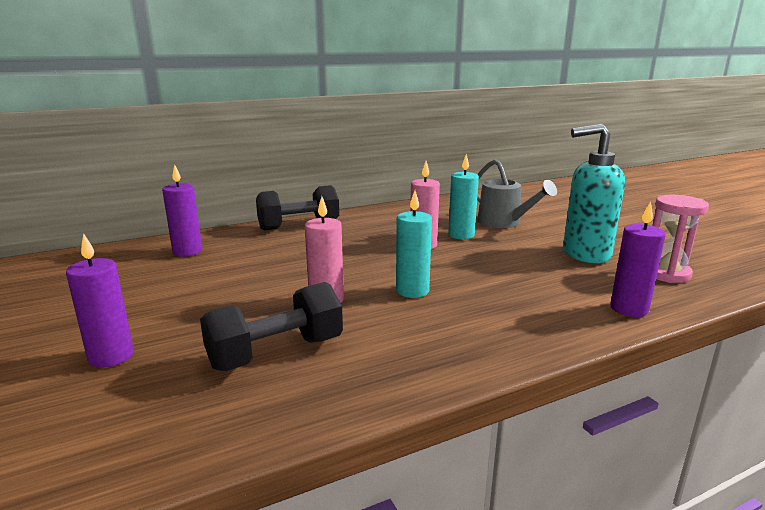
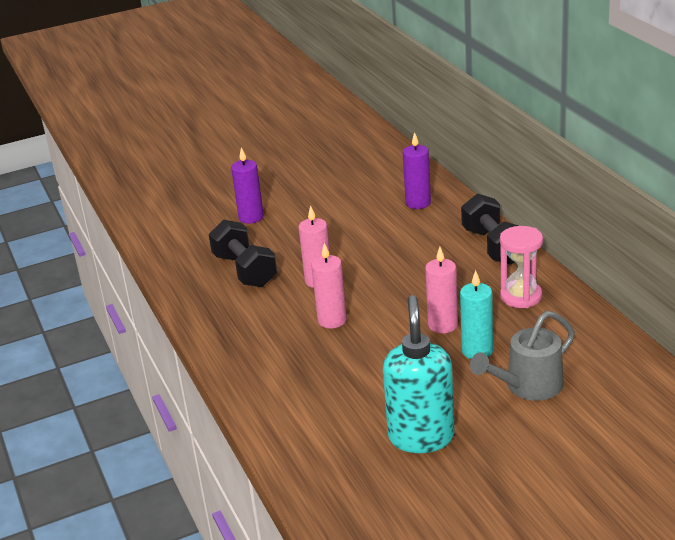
camera: 95 degrees right, 10 degrees up
turquoise candle [396,191,432,298] -> pink candle [311,243,347,328]
purple candle [610,201,666,317] -> none
pink hourglass [652,195,709,283] -> pink hourglass moved to [500,226,543,308]

